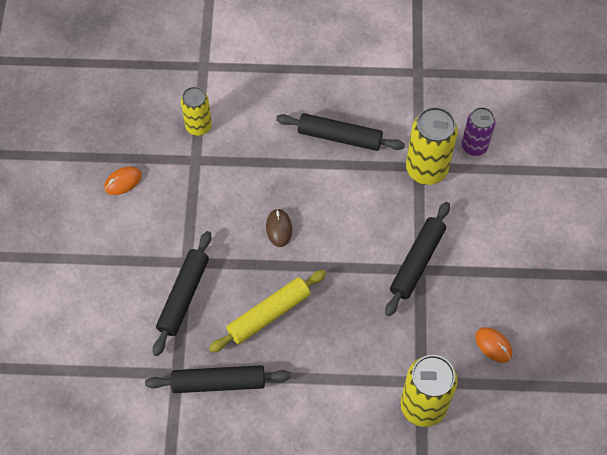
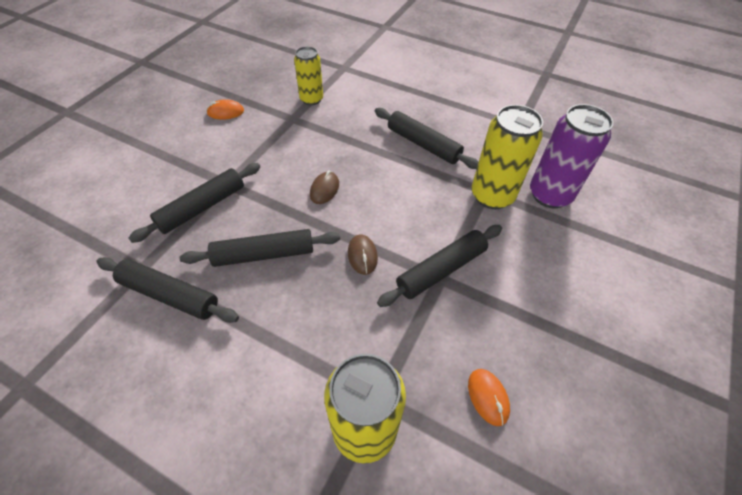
camera: 25 degrees right, 10 degrees down
yellow rolling pin [209,270,327,353] -> black rolling pin [180,229,340,267]
purple can [462,107,496,156] -> purple can [530,104,613,208], size x1.57
none -> brown mouse [348,234,378,275]

